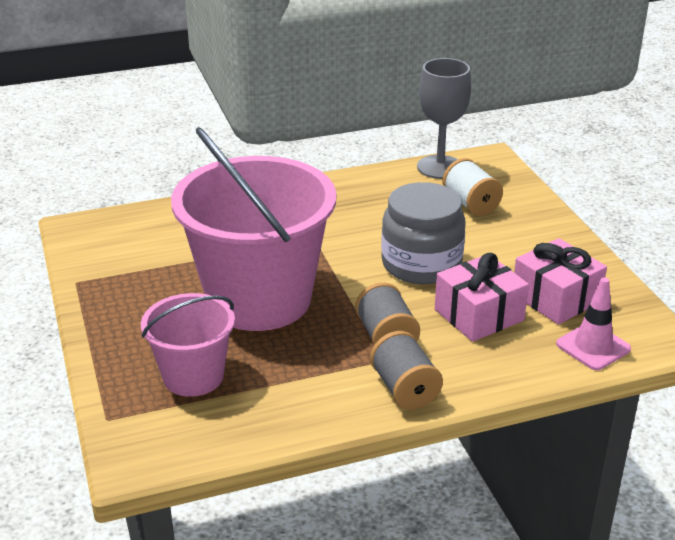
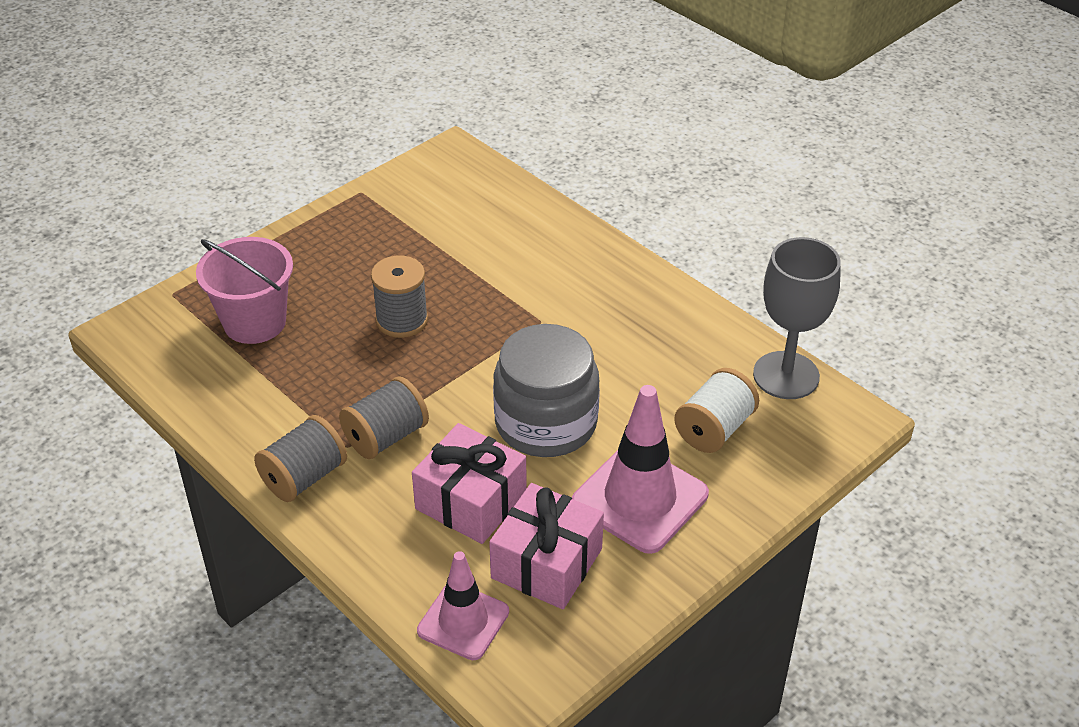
camera: 65 degrees right, 10 degrees up
pink bucket [171,127,336,331] -> grey spool [371,255,428,338]
none -> pink traffic cone [572,385,709,554]

